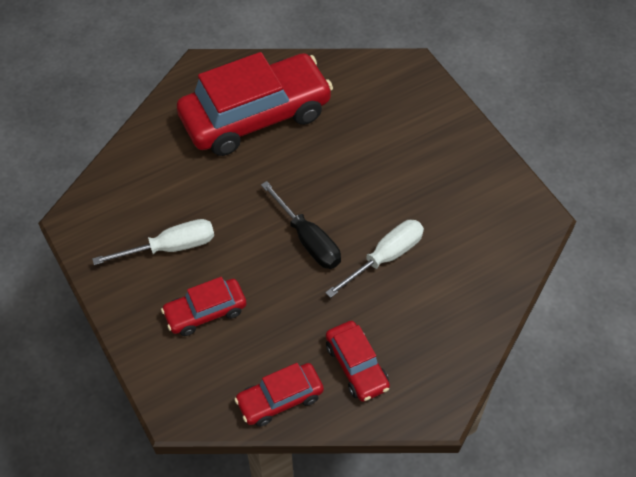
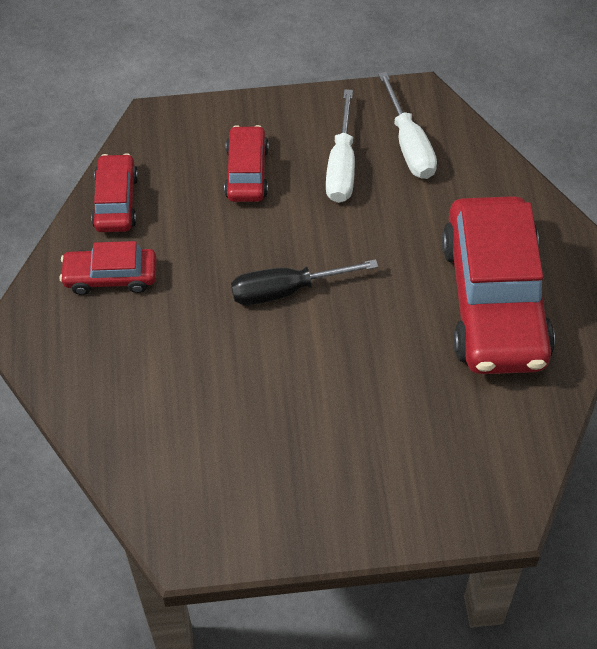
camera: 115 degrees right, 0 degrees up
white screwdriver [325,220,424,298] -> white screwdriver moved to [378,72,437,179]

